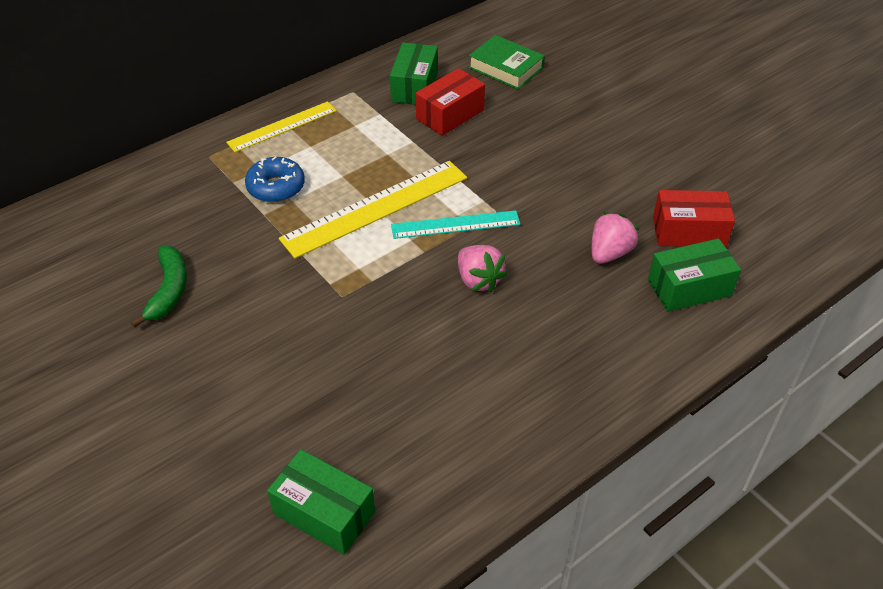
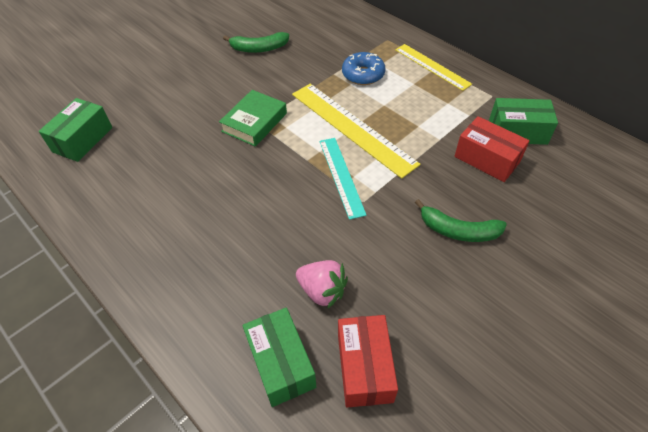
camera: 85 degrees right, 5 degrees up
pink strawberry [458,245,507,292] -> none
green book [468,35,545,89] -> green book moved to [219,90,287,147]
none -> green banana [415,199,507,242]

